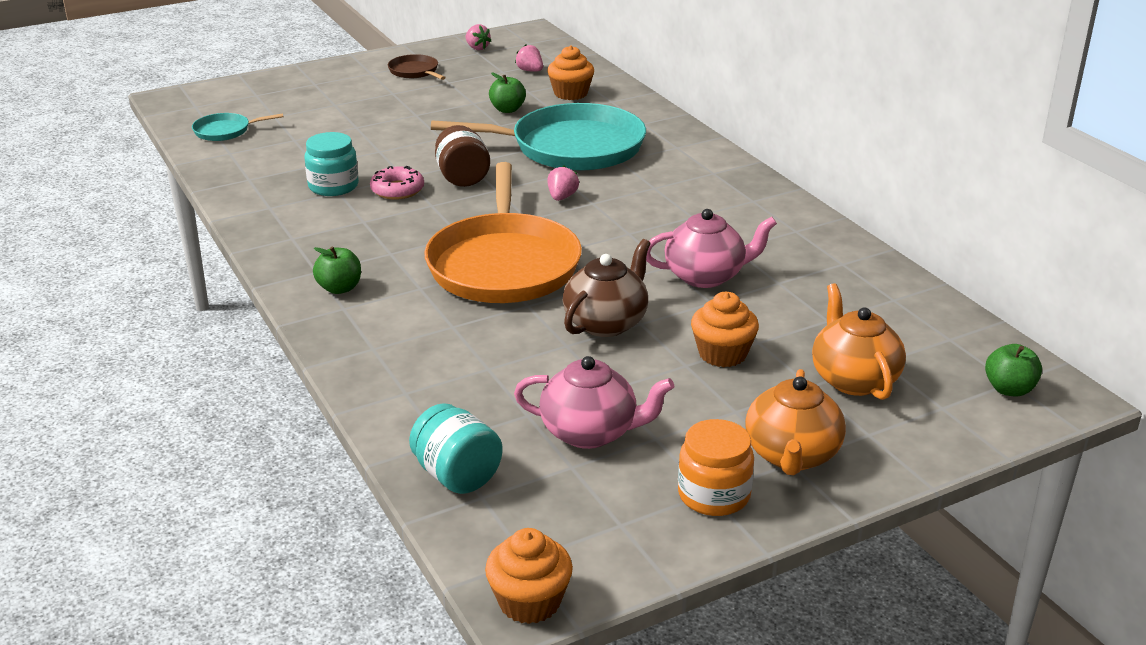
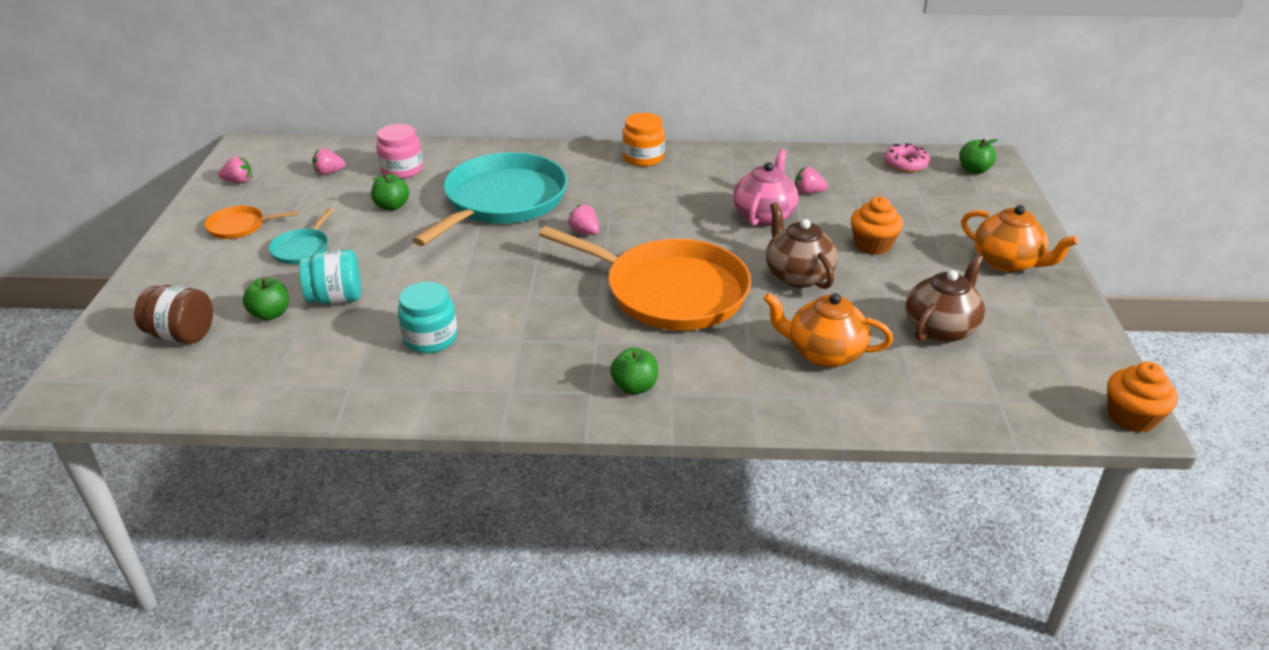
camera: 60 degrees left, 5 degrees up
turquoise pan [192,113,283,141] -> turquoise pan moved to [269,208,334,264]
pink donut [370,166,424,200] -> pink donut moved to [884,143,930,172]
brown pan [388,54,446,80] -> orange pan [205,206,298,239]
turquoise jar [409,403,503,494] -> turquoise jar moved to [300,250,361,305]
brown jar [435,125,490,187] -> brown jar moved to [134,285,213,344]
pink teapot [514,356,674,449] -> brown teapot [905,254,985,343]
orange cupcake [547,46,594,100] -> pink jar [376,124,423,179]
orange jar [678,419,754,516] -> orange jar moved to [622,113,665,167]
orange teapot [812,283,906,400] -> orange teapot moved to [763,293,893,368]
none -> green apple [243,278,289,320]
none -> pink strawberry [795,167,828,194]

